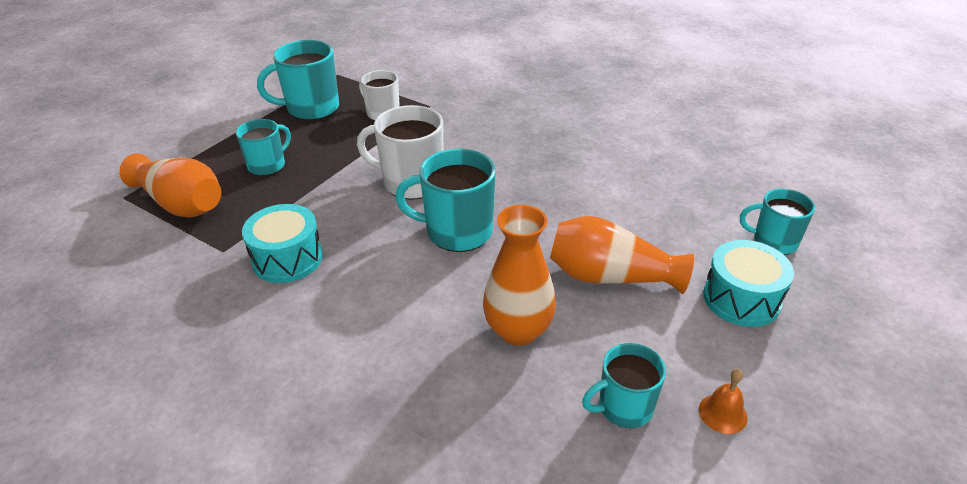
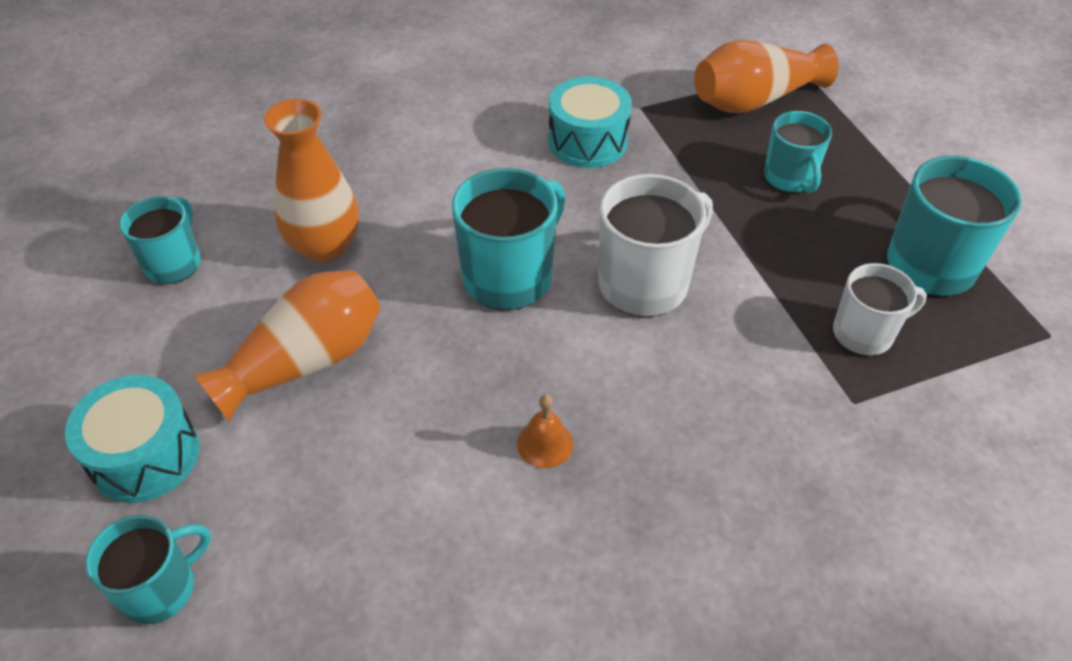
camera: 125 degrees right, 10 degrees up
orange bell [699,369,748,434] -> orange bell moved to [517,395,573,468]

